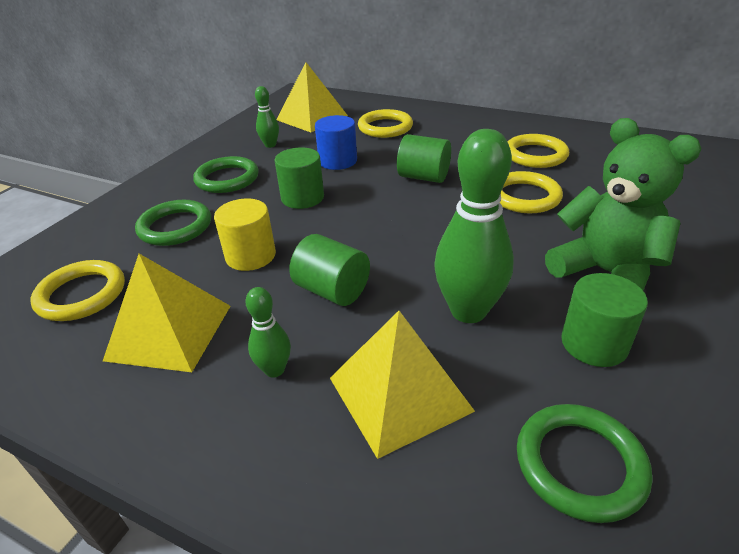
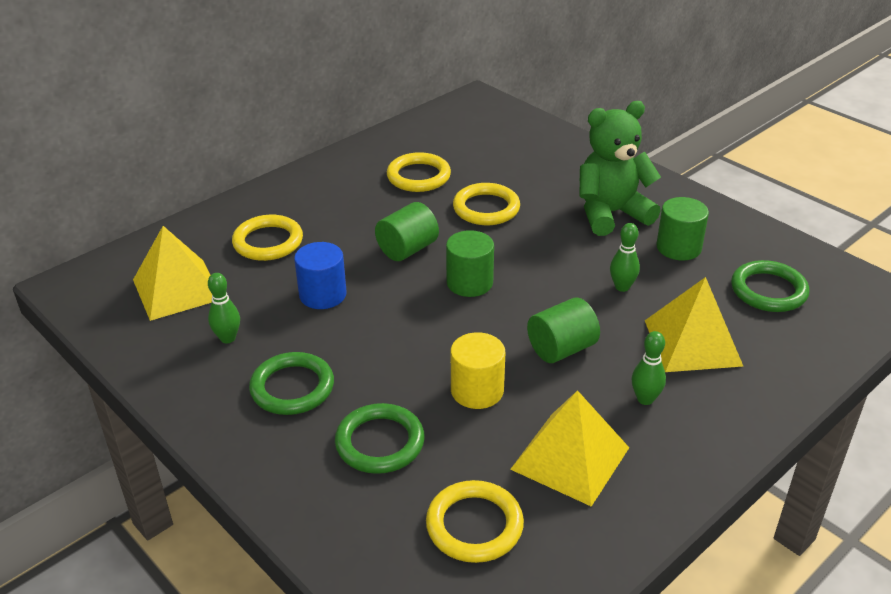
camera: 70 degrees left, 0 degrees up
green cylinder [275,147,324,209] -> green cylinder moved to [446,230,494,297]
green bowling pin [434,129,514,323] -> green bowling pin [610,223,640,292], size x0.50

